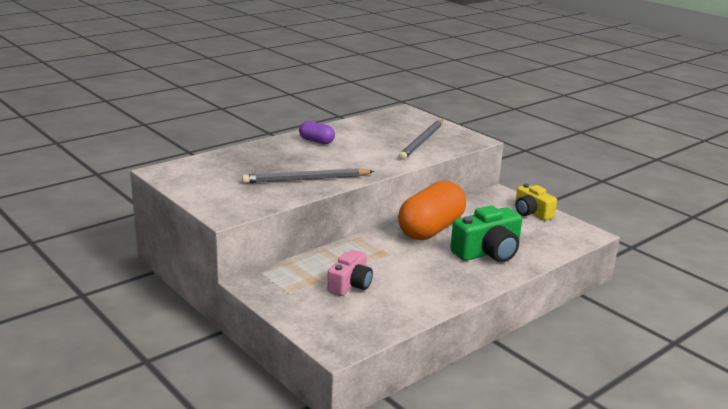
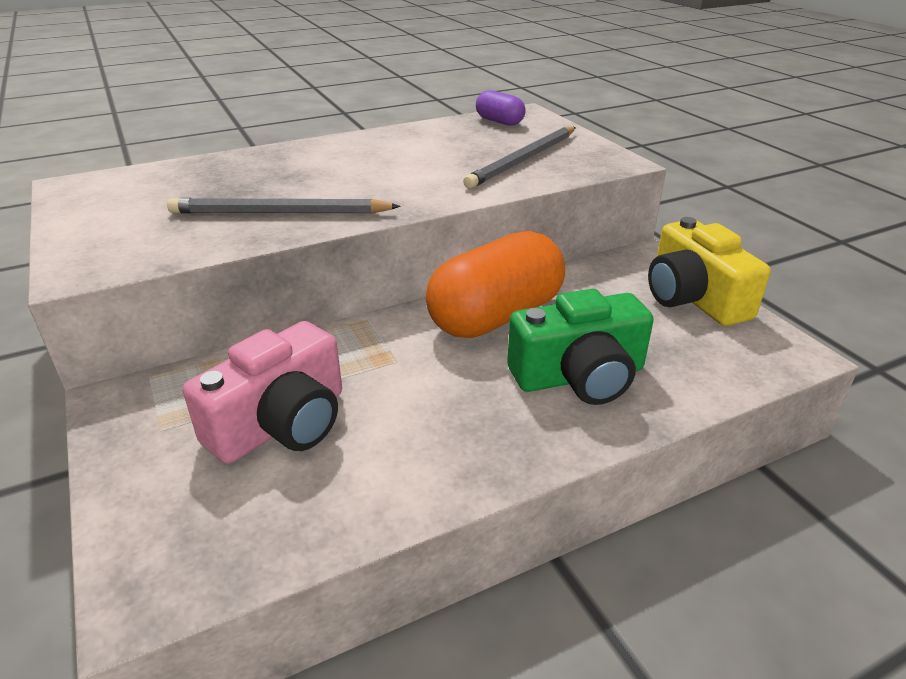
camera: 15 degrees right, 10 degrees up
purple capsule [299,121,335,144] -> purple capsule moved to [476,90,526,126]
pink camera [327,250,373,296] -> pink camera [183,321,342,464], size x1.52
yellow camera [515,184,557,220] -> yellow camera [648,217,771,326], size x1.52

